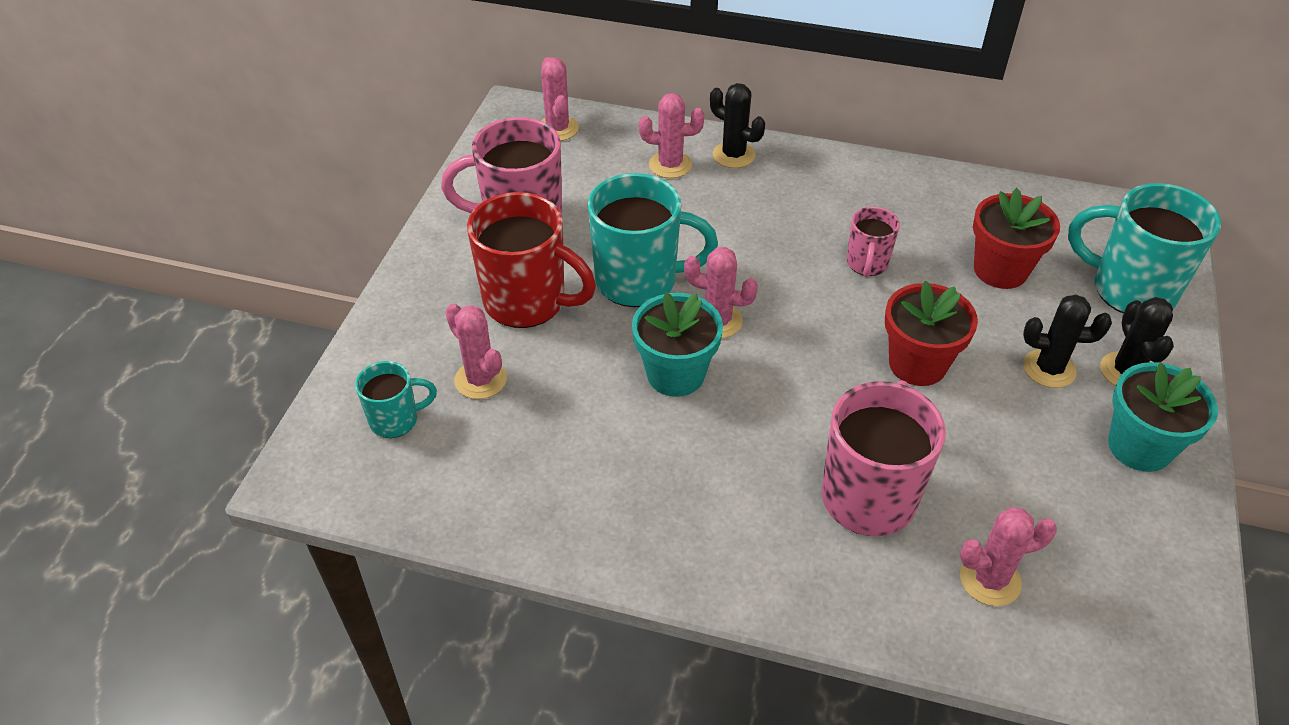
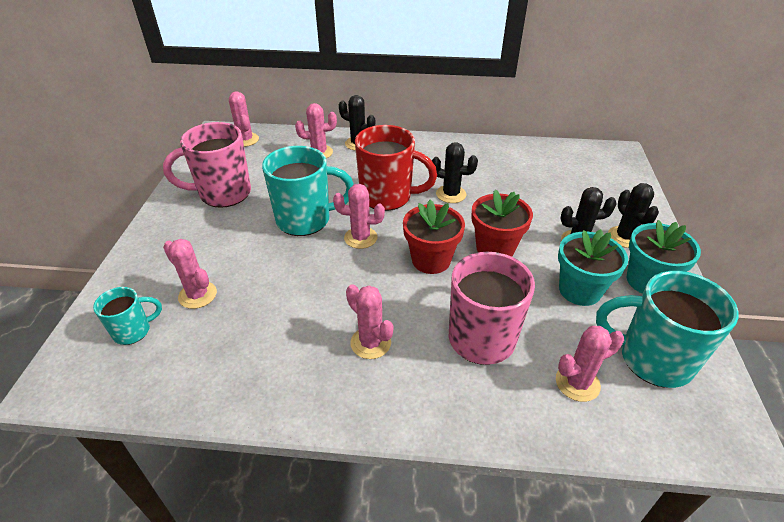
camera: 10 degrees left, 5 degrees down
red mug [467,192,596,328] -> red mug moved to [355,125,437,211]
turquoise flower pot [632,292,723,397] -> turquoise flower pot moved to [558,229,628,306]
pink mug [847,207,900,277] -> black cactus [432,142,478,203]
red flower pot [973,188,1060,289] -> red flower pot moved to [403,200,465,274]
turquoise mug [1068,183,1221,314] -> turquoise mug moved to [596,271,739,388]
none -> pink cactus [346,284,393,359]

